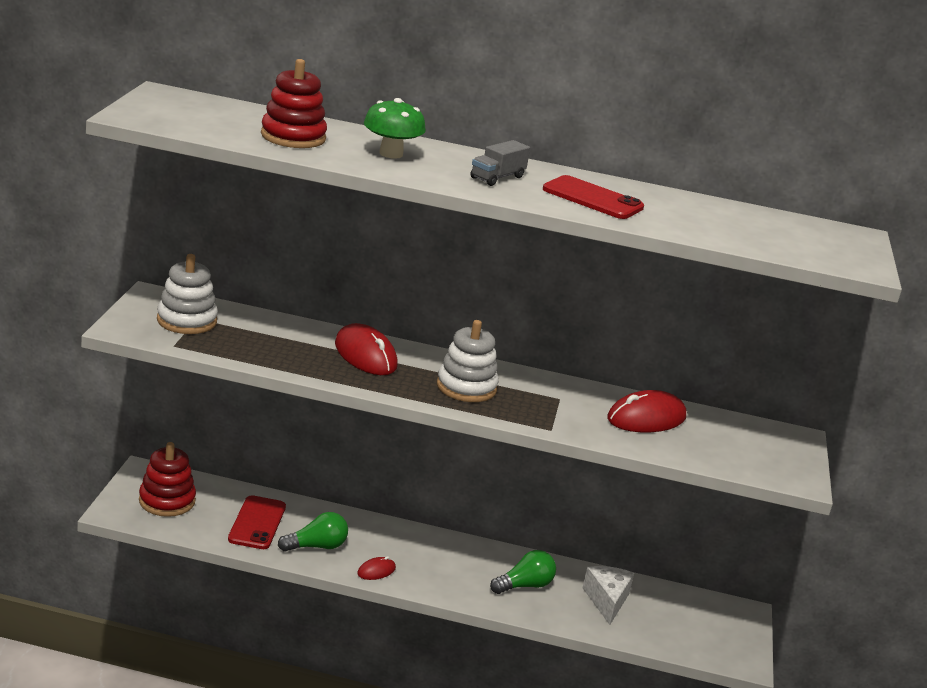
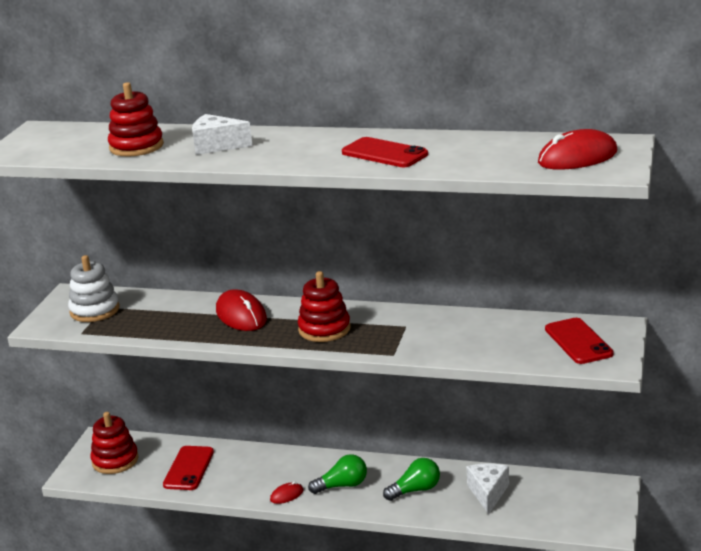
camera: 10 degrees right, 0 degrees up
green light bulb [278,512,348,552] -> green light bulb moved to [308,454,367,494]
green mushroom [364,98,426,159] -> white cheese [192,114,252,155]
white stacking toy [437,320,499,402] -> red stacking toy [298,271,351,342]
grey truck [471,140,530,186] -> none
red mouse [607,390,686,432] -> red mouse moved to [538,129,617,170]
none -> red phone [545,318,613,364]

